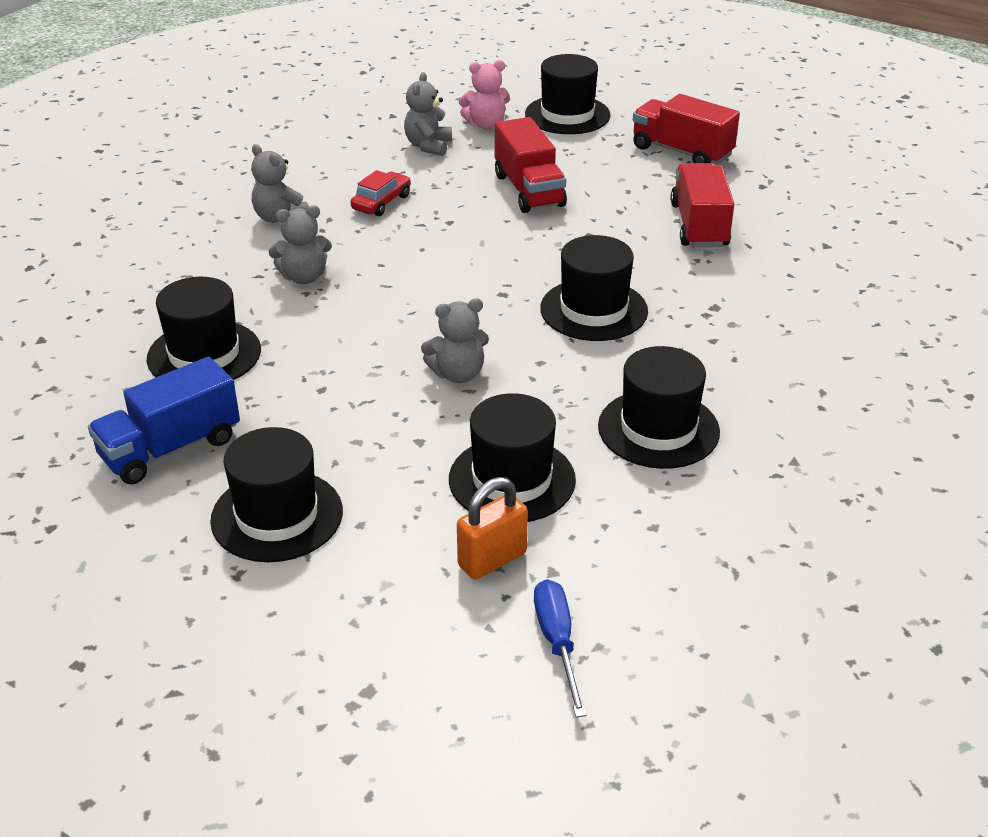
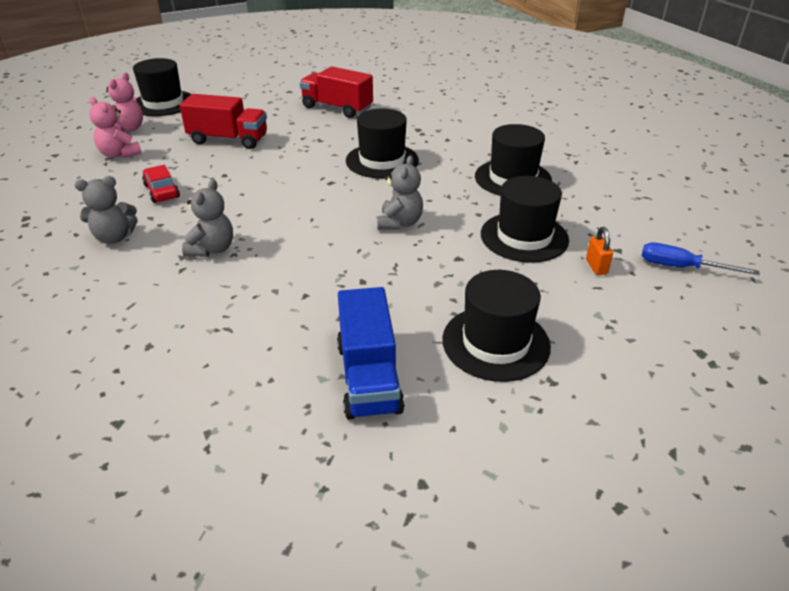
camera: 60 degrees left, 0 degrees up
black hat [147,277,261,380] -> none
grey teddy bear [404,72,452,156] -> pink teddy bear [89,97,142,158]
orange padlock [457,477,528,580] -> orange padlock [586,227,613,275], size x0.63
red truck [633,94,740,165] -> none

